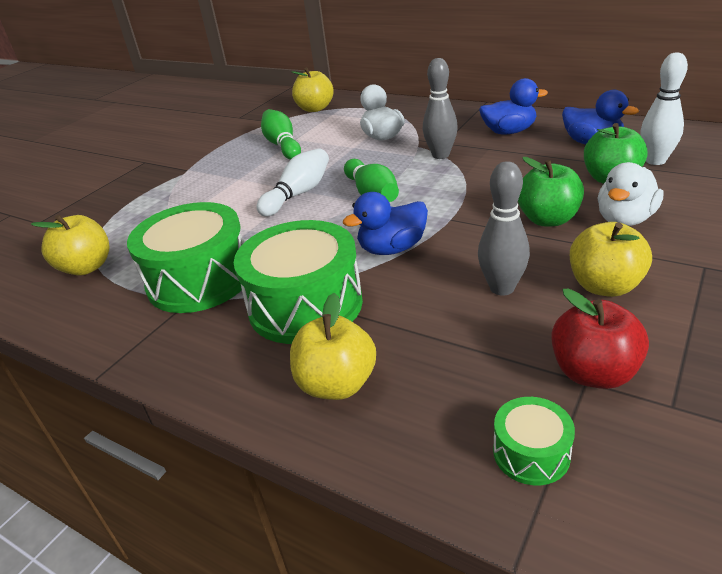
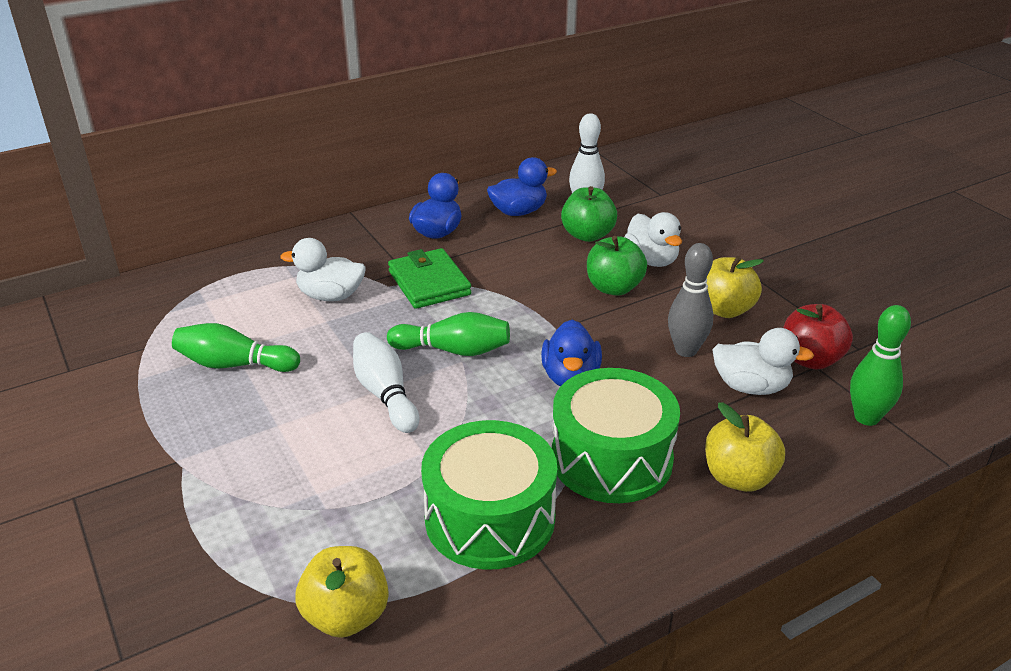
camera: 65 degrees left, 0 degrees up
yellow apple [291,67,334,112] -> none
grey bowling pin [423,58,458,159] -> green wallet [388,248,472,309]
green drum [493,397,575,485] -> green bowling pin [850,305,911,426]
none -> white duck [712,328,814,395]

